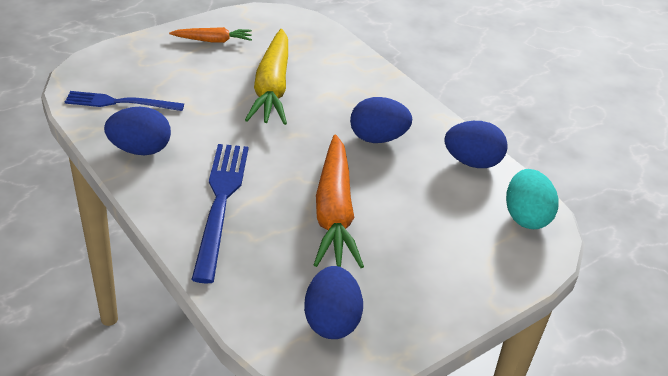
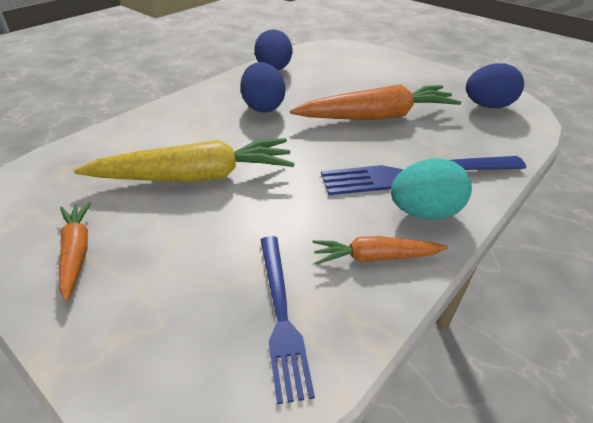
camera: 100 degrees left, 0 degrees up
blue egg [104,107,171,155] -> orange carrot [312,236,448,265]
turquoise egg [506,169,559,229] -> turquoise egg moved to [391,158,472,220]

